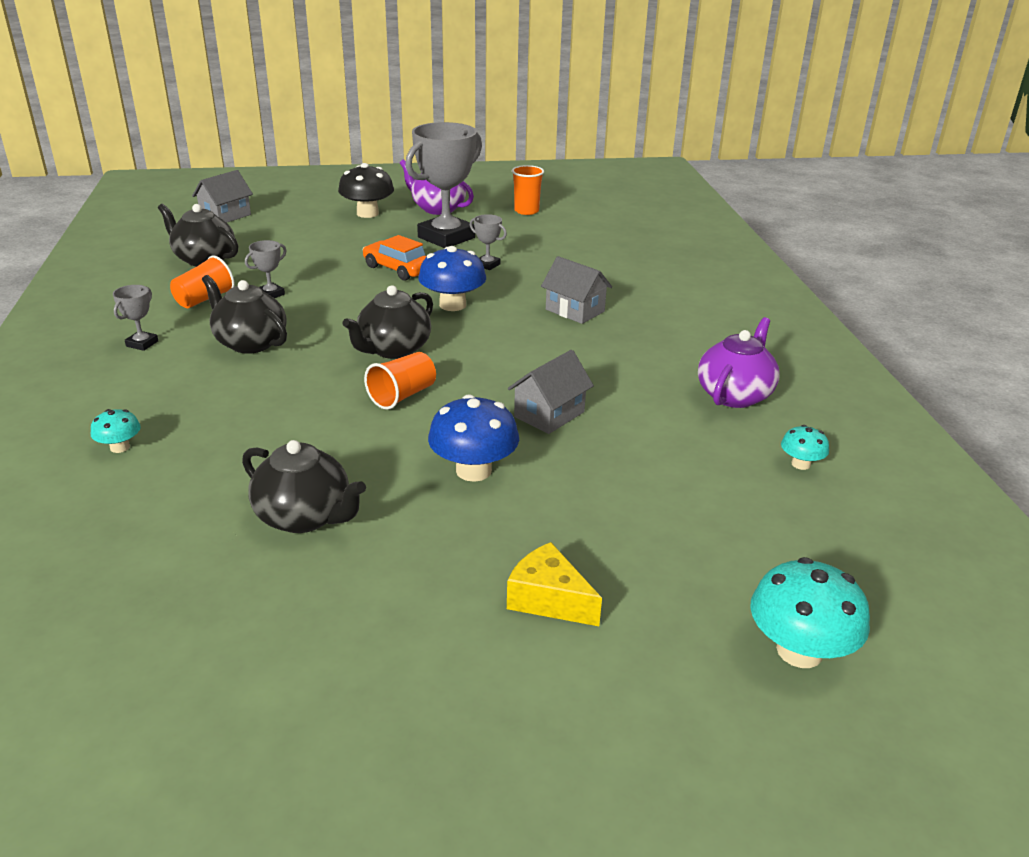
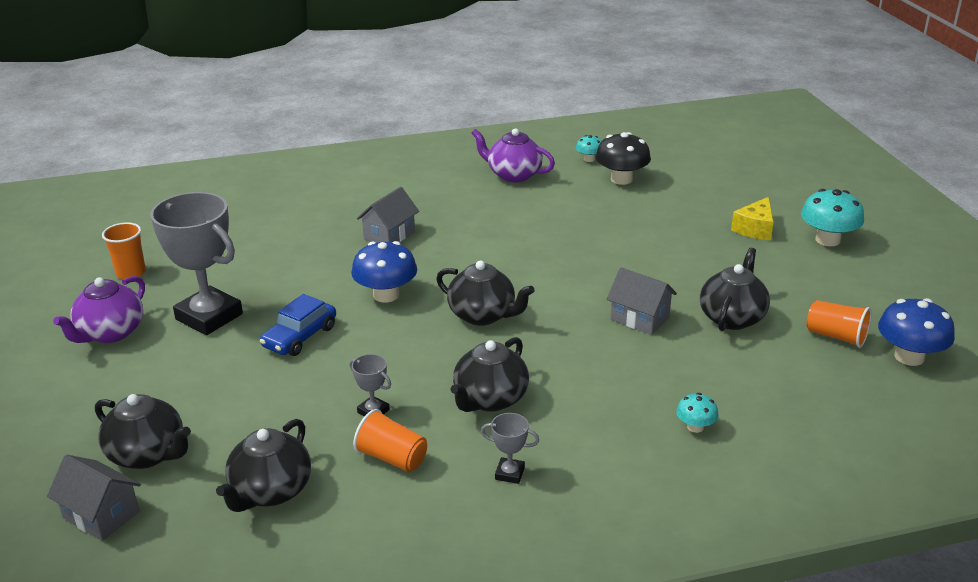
camera: 95 degrees left, 0 degrees up
black mushroom [338,163,394,218] -> black mushroom moved to [596,132,651,185]
orange car [362,235,427,281] -> blue car [260,294,336,356]
orange cup [364,352,436,410] -> orange cup moved to [807,300,872,348]
blue mushroom [428,394,519,482] -> blue mushroom moved to [878,298,955,366]
grey trophy [470,214,507,270] -> none
grey house [508,350,594,434] -> grey house moved to [607,267,677,335]
turquoise mushroom [750,557,870,668] -> turquoise mushroom moved to [801,189,864,246]
none -> black teapot [95,394,191,469]

